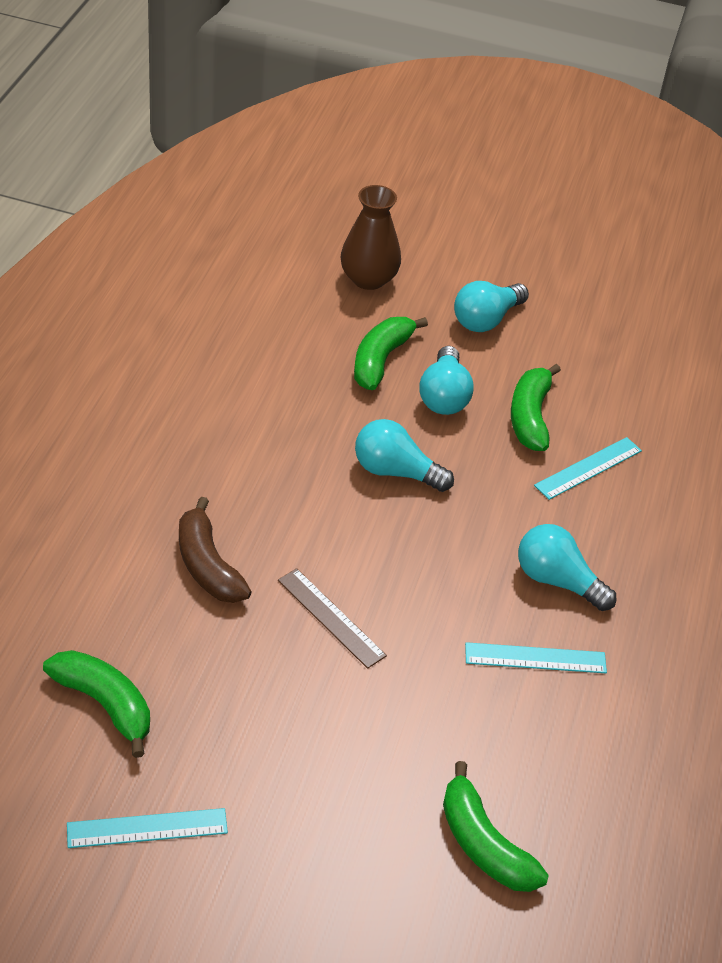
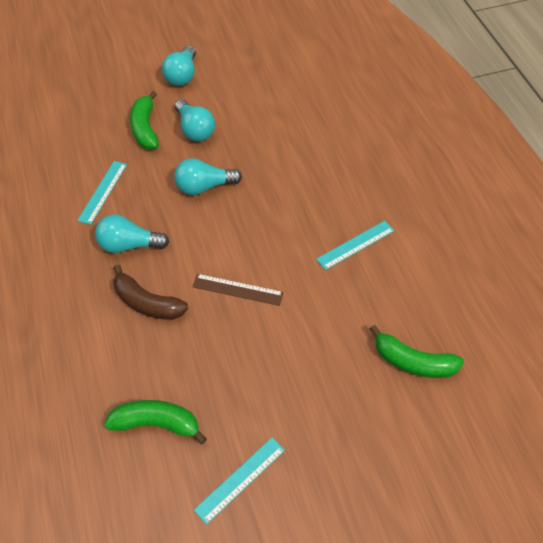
camera: 30 degrees left, 10 degrees up
brown vase [341,185,401,290] -> none
green banana [511,364,561,451] -> none
turquoise light bulb [518,524,616,611] -> turquoise light bulb moved to [95,214,169,253]
turquoise ruler [534,437,642,500] -> turquoise ruler moved to [77,161,127,225]

